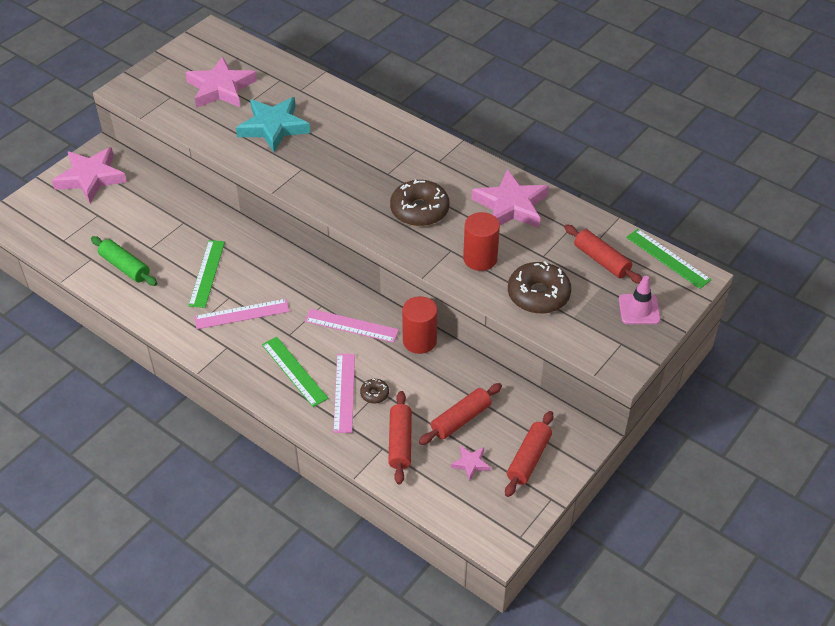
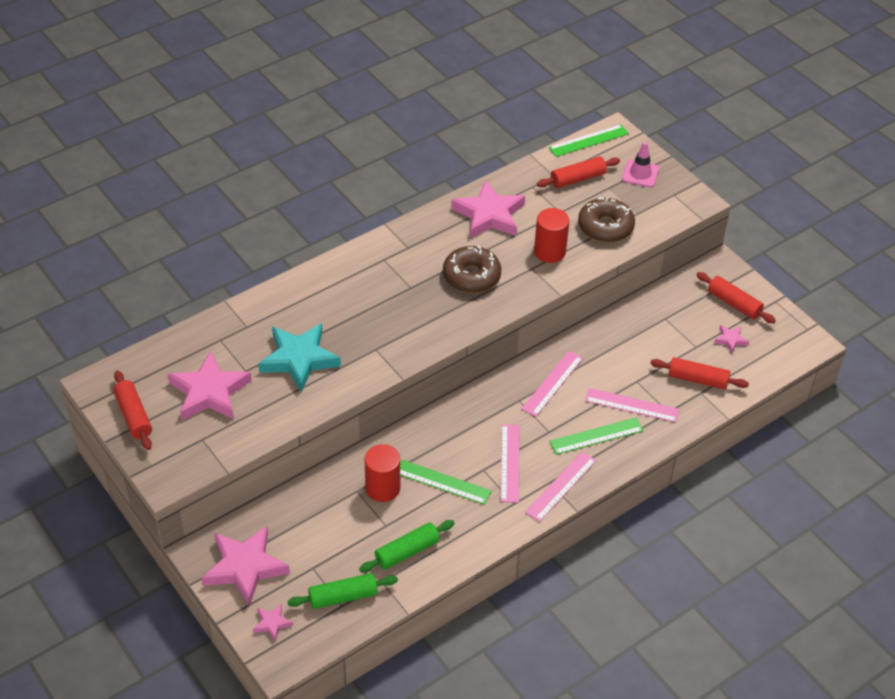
camera: 75 degrees left, 0 degrees up
brown donut [360,379,389,403] -> none
red cylinder [402,296,437,354] -> red cylinder moved to [365,444,400,502]
red rolling pin [419,383,502,445] -> red rolling pin moved to [113,370,152,450]
none -> pink star [253,604,293,642]
none -> green rolling pin [287,573,398,609]
none -> pink ruler [525,452,596,522]

